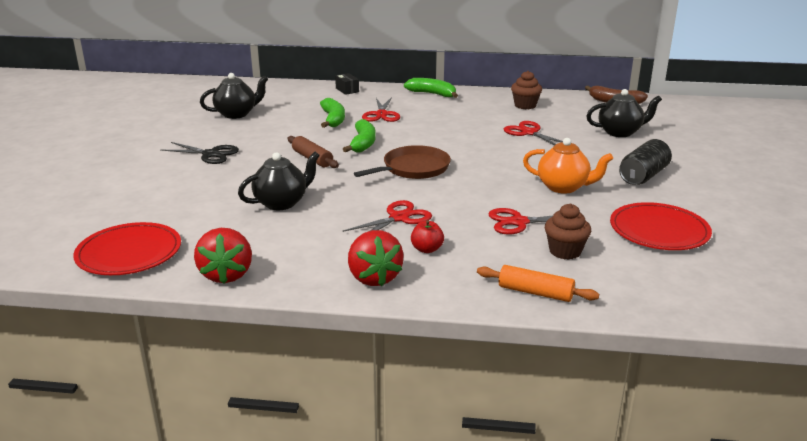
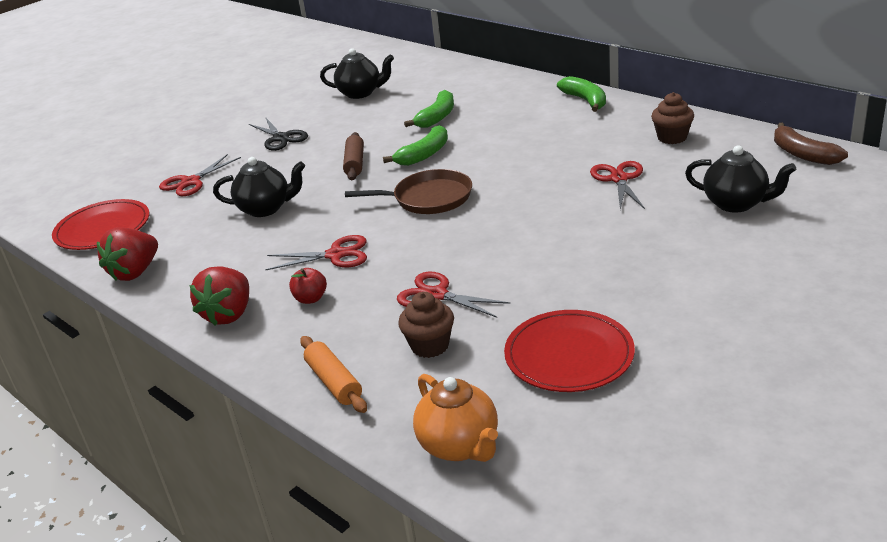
camera: 40 degrees right, 5 degrees up
black box [335,73,359,95] -> none
red scissors [362,97,400,122] -> red scissors moved to [159,154,241,196]
orange teapot [523,138,613,194] -> orange teapot moved to [413,374,498,462]
black can [619,139,672,185] -> none

